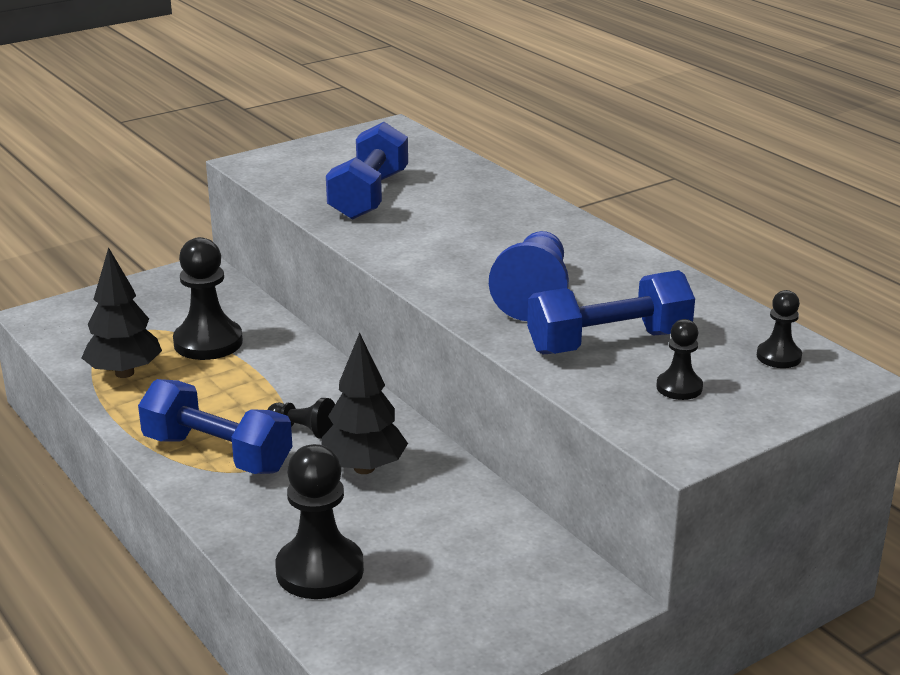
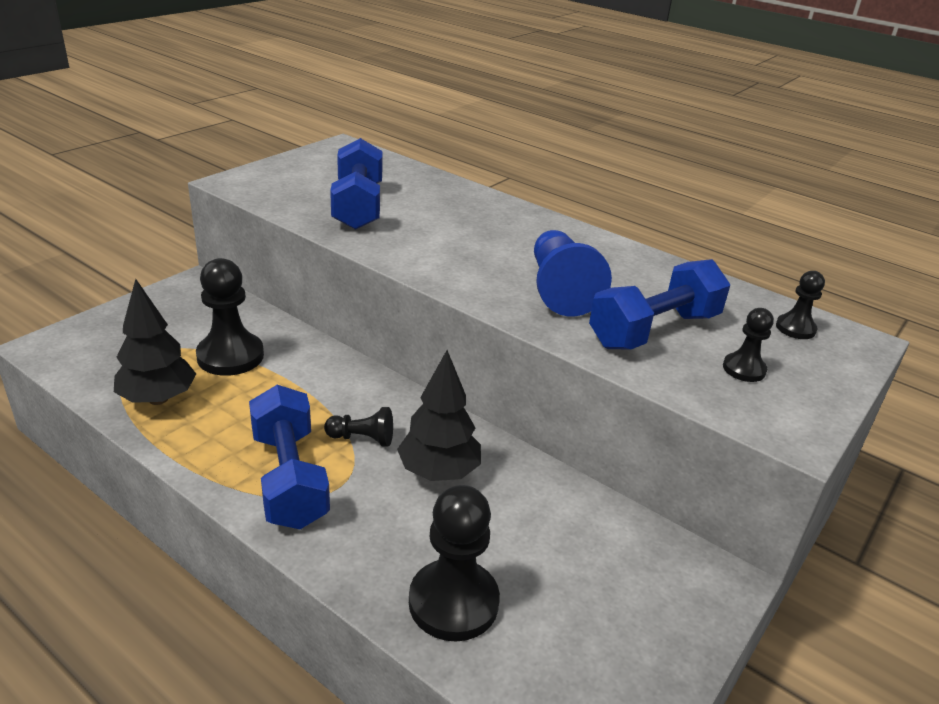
camera: 20 degrees left, 5 degrees up
blue dumbbell [138,379,292,474] -> blue dumbbell turned 60 degrees clockwise [249,385,330,529]

